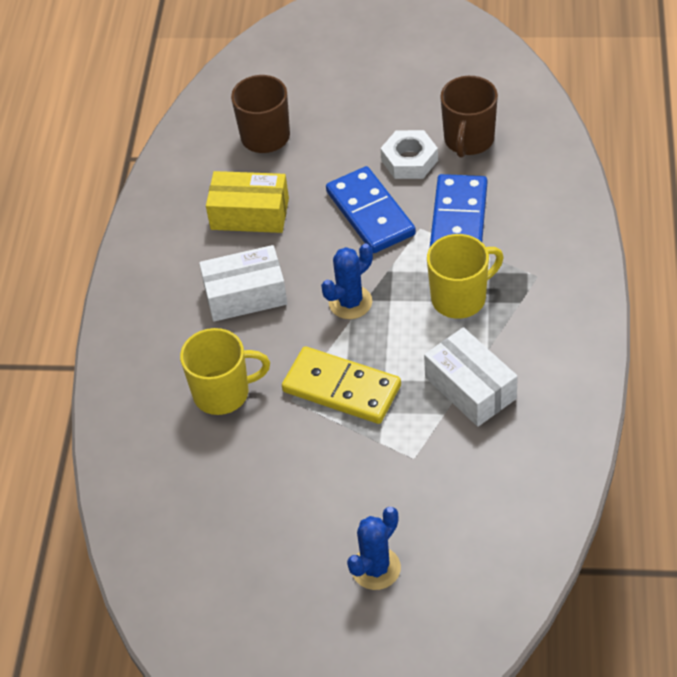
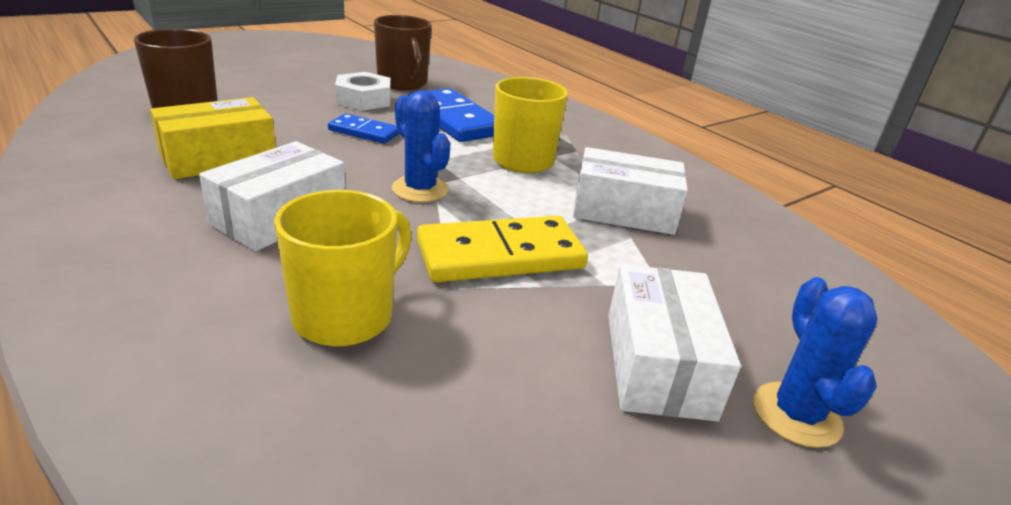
camera: 50 degrees left, 20 degrees down
blue cactus [321,244,373,319] -> blue cactus turned 45 degrees counterclockwise [392,91,451,202]
blue domino [326,166,416,253] -> blue domino [328,114,400,144], size x0.56
none -> white box [608,264,741,421]

